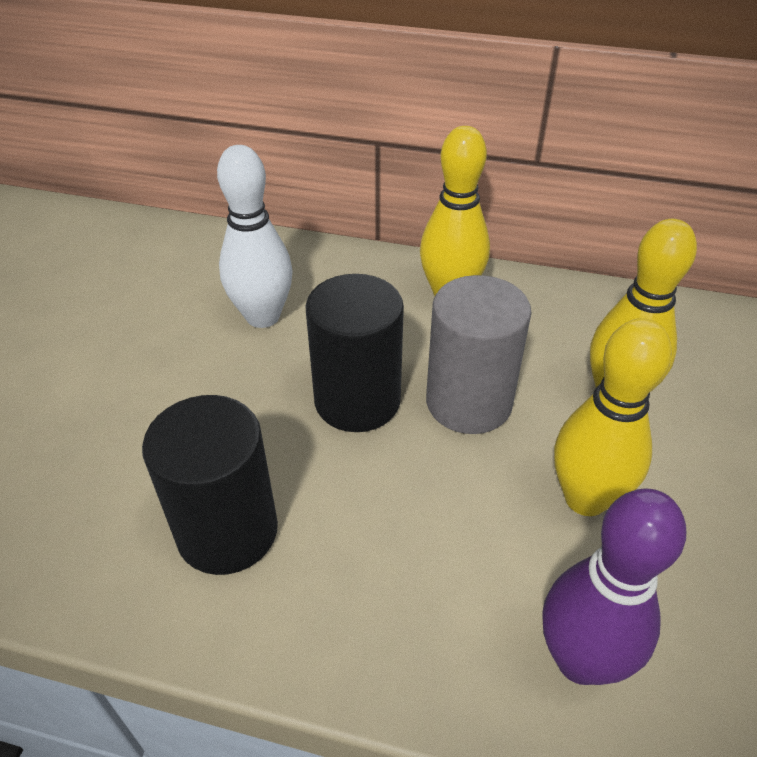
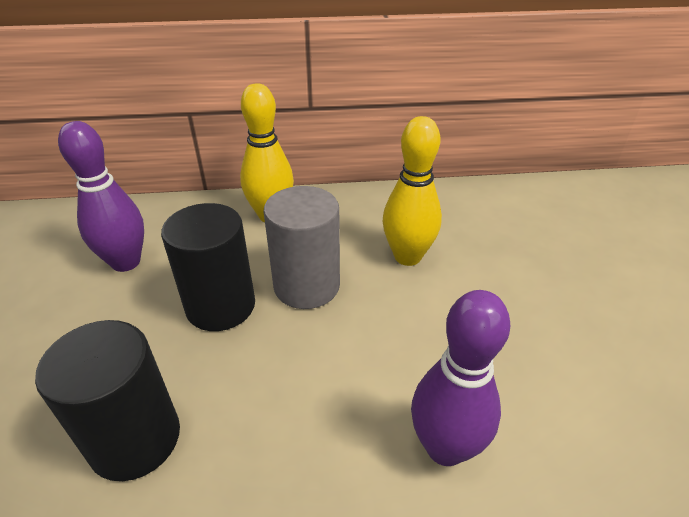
camera: 20 degrees left, 5 degrees down
white bowling pin [217,145,293,328] -> purple bowling pin [58,121,144,272]
yellow bowling pin [554,318,672,516] -> none

